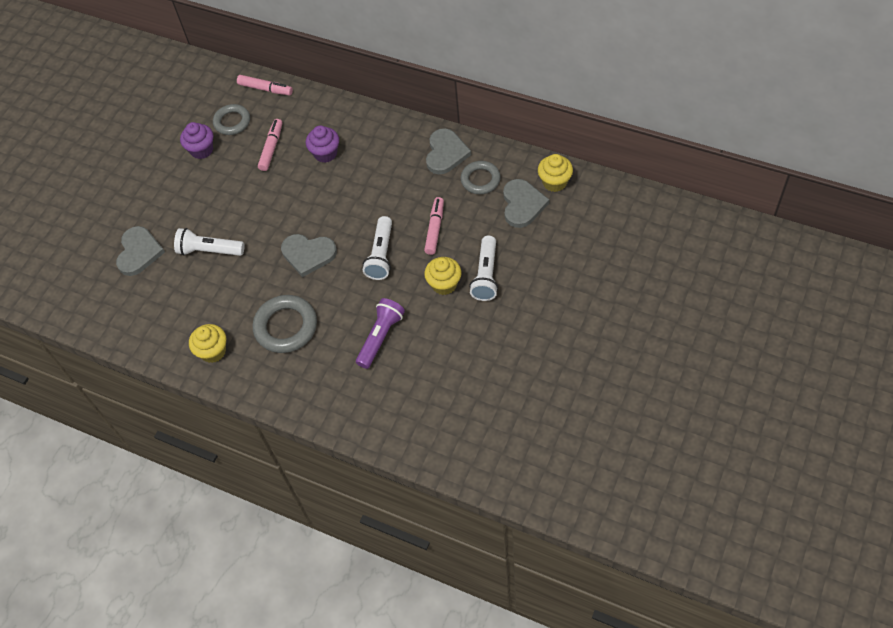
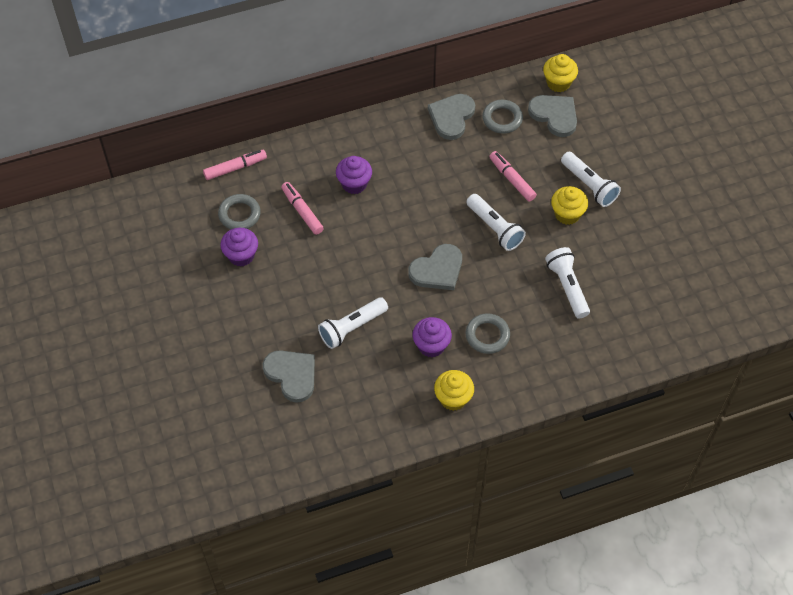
camera: 50 degrees left, 0 degrees up
grey ring [253,295,317,353] -> grey ring [465,313,510,354], size x0.66
purple flashlight [356,298,405,369] -> white flashlight [545,247,590,318]
grey heart [426,128,471,174] -> grey heart turned 120 degrees counterclockwise [428,94,475,140]
none -> purple cupcake [412,317,452,357]

